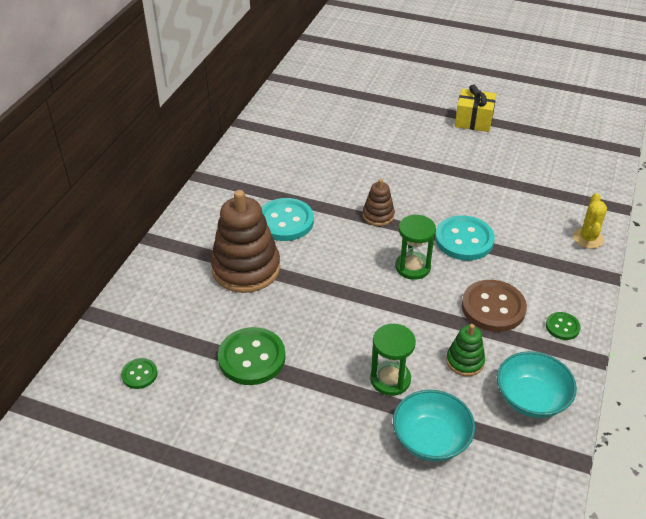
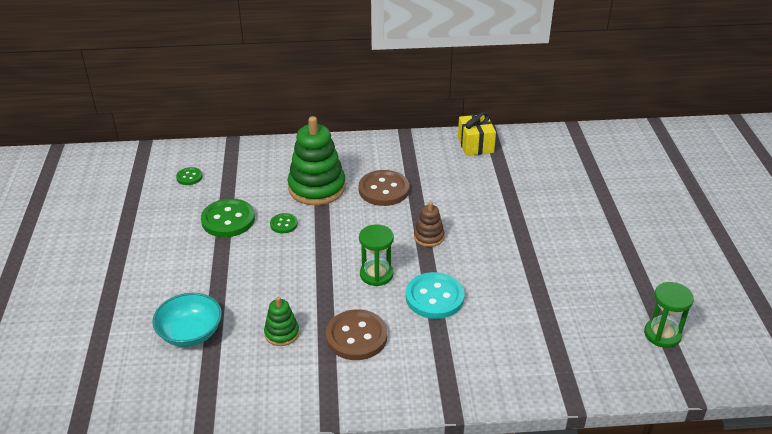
camera: 65 degrees right, 5 degrees down
brown stacking toy [211,190,280,293] -> green stacking toy [288,116,346,205]
turquoise button [261,198,314,241] -> brown button [359,170,409,206]
green hourglass [370,324,416,396] -> green hourglass moved to [644,282,694,348]
yellow gift [455,84,496,132] -> yellow gift moved to [458,112,496,156]
turquoise bowl [497,351,577,418] -> none
green button [546,312,581,340] -> green button moved to [270,213,298,233]
yellow cactus [573,193,607,249] -> none

